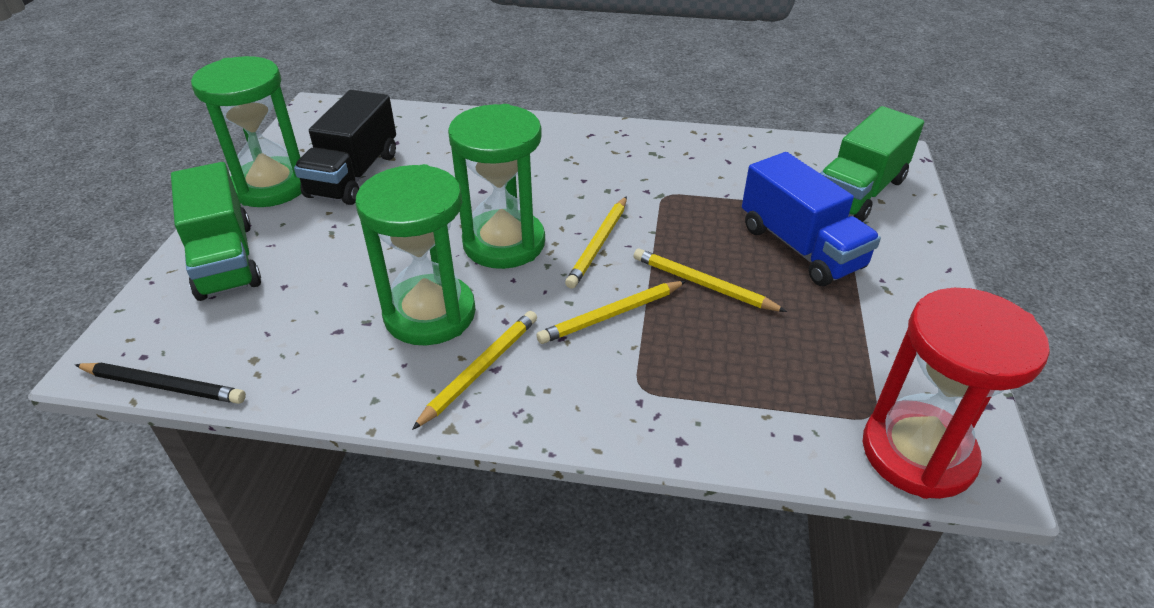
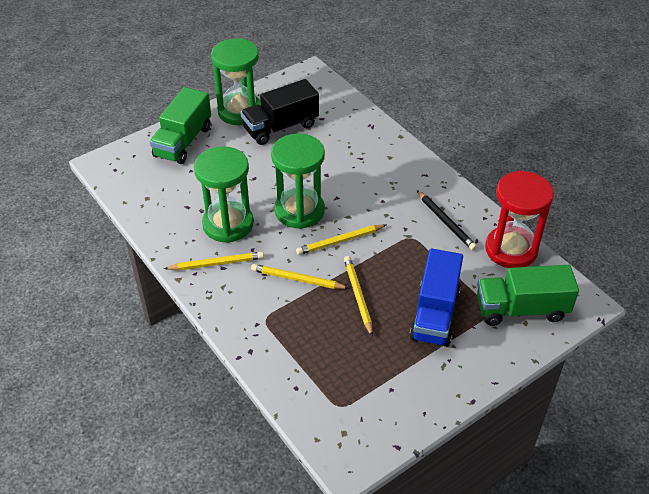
camera: 45 degrees right, 5 degrees up
black pencil [75,363,246,404] -> black pencil moved to [417,190,477,251]
red hourglass [863,288,1050,499] -> red hourglass moved to [485,170,554,268]

